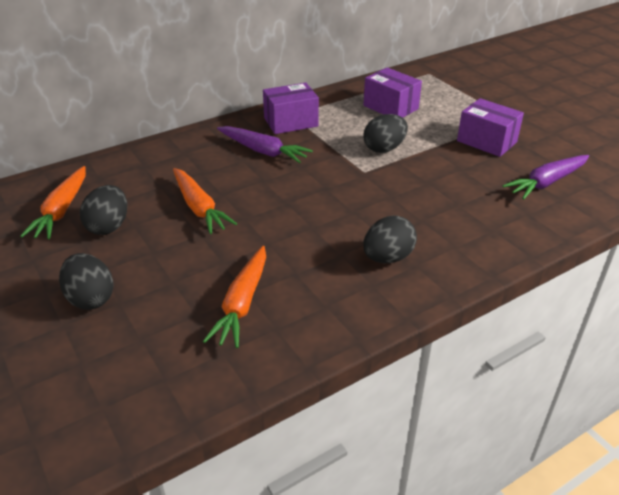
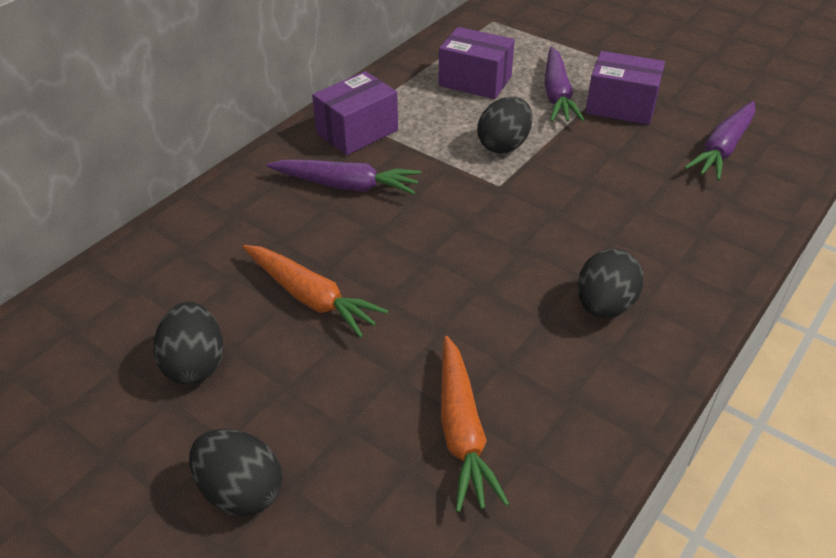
camera: 20 degrees left, 5 degrees up
orange carrot [20,166,86,239] -> none
none -> purple carrot [544,47,584,122]

